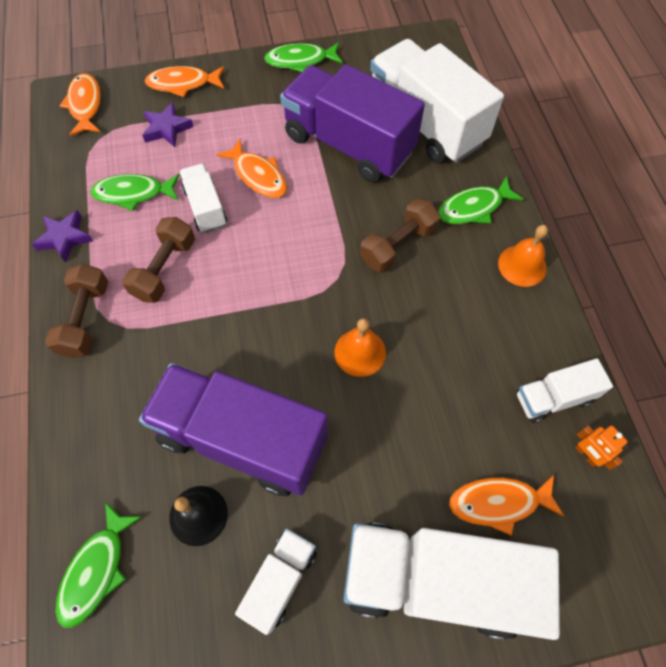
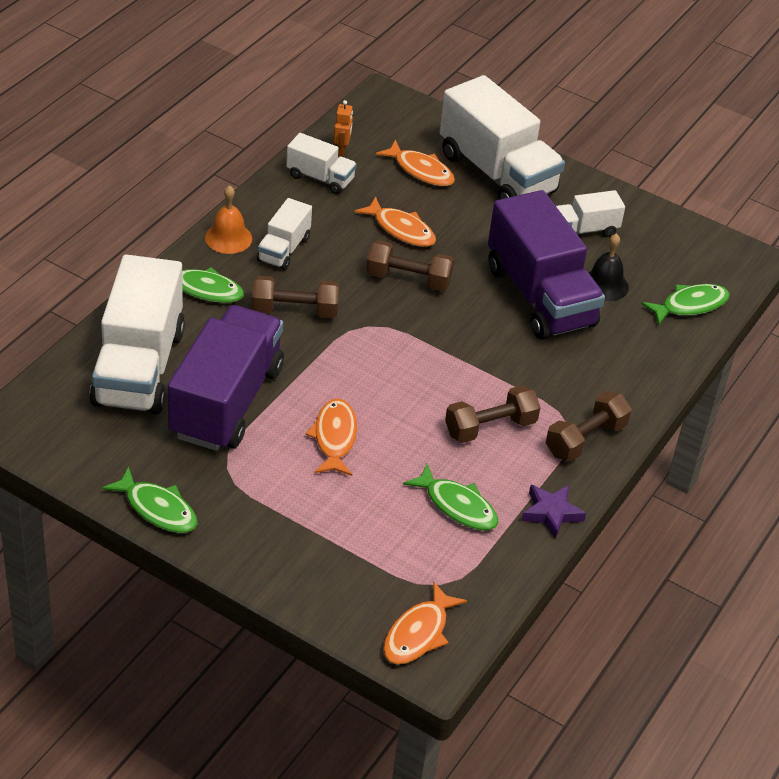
camera: 140 degrees left, 20 degrees down
purple star [142,102,194,147] -> none
orange fish [145,66,224,97] -> orange fish moved to [354,196,436,247]
white truck [179,163,227,233] -> white truck moved to [257,198,312,270]
purple truck [280,64,425,183] -> purple truck turned 150 degrees counterclockwise [168,305,284,451]
orange bell [335,318,386,377] -> brown dumbbell [366,240,454,291]

